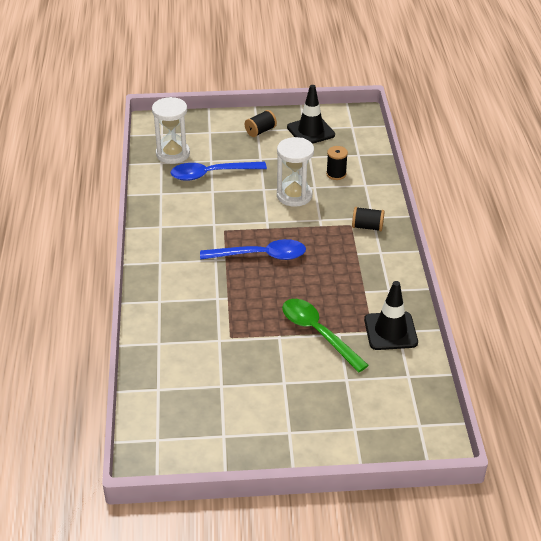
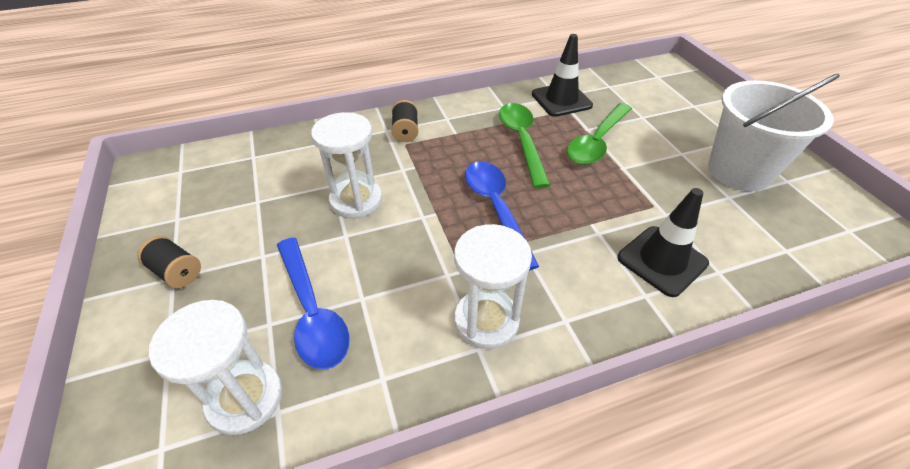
camera: 105 degrees left, 5 degrees up
black traffic cone [287,85,335,144] -> black traffic cone moved to [617,188,709,297]
black spool [326,146,348,180] -> none
none -> white hourglass [454,224,532,349]
none -> green spoon [499,103,550,188]
none -> white bucket [708,74,840,192]

